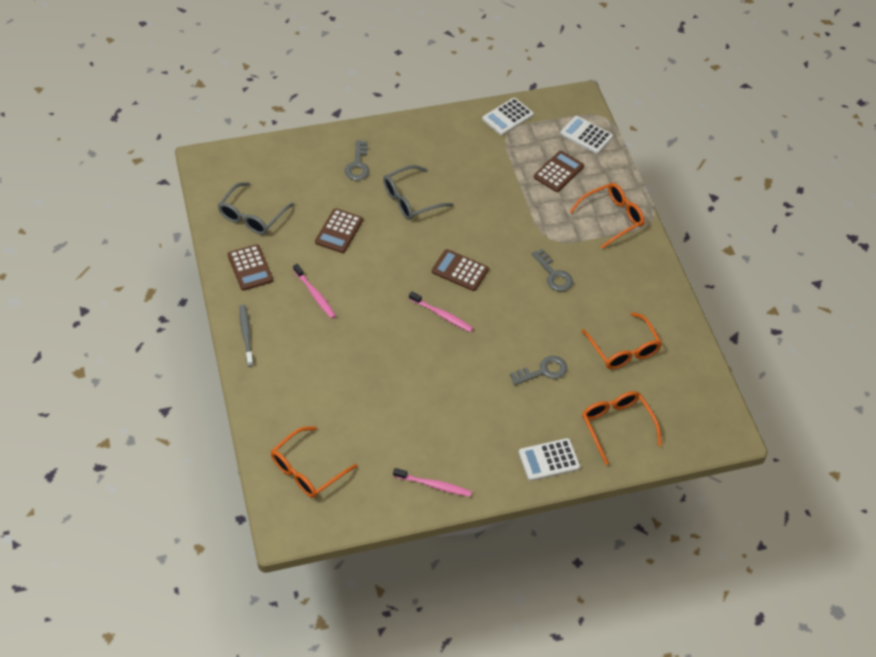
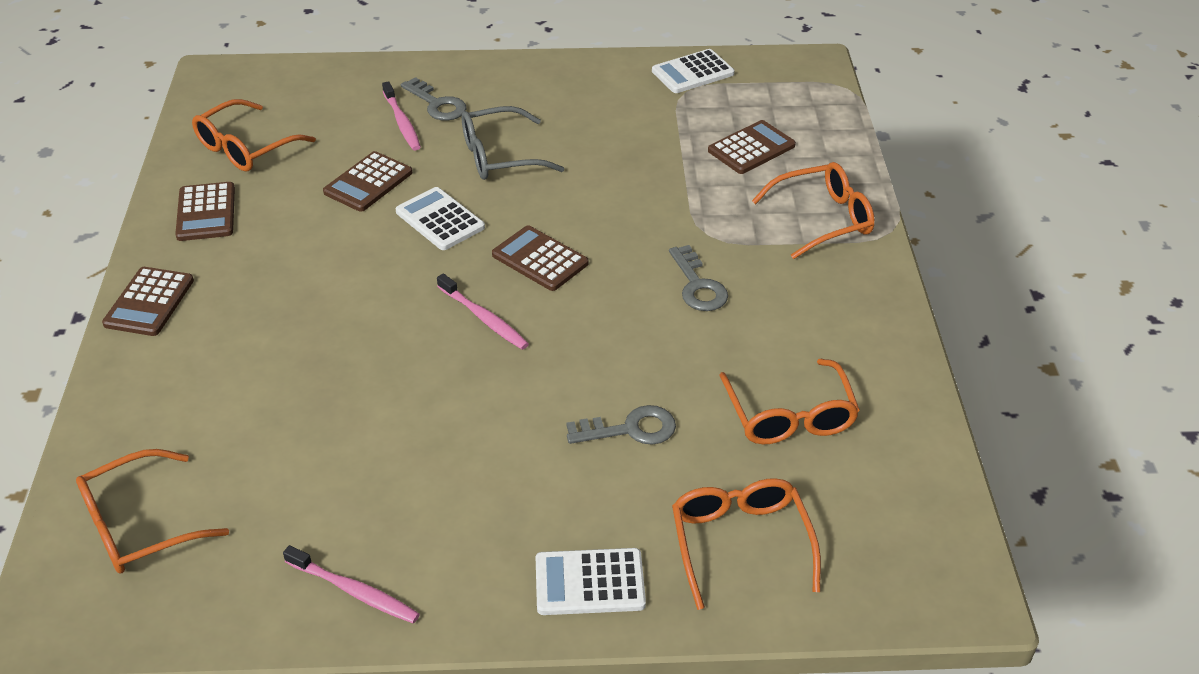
camera: 15 degrees right, 10 degrees down
grey glasses [218,182,294,235] -> orange glasses [192,99,316,171]
grey toothbrush [239,305,254,367] -> brown calculator [102,267,194,336]
pink toothbrush [293,264,336,319] -> pink toothbrush moved to [382,81,421,150]
grey key [345,140,369,181] -> grey key turned 60 degrees counterclockwise [401,77,466,121]
white calculator [560,116,613,154] -> white calculator moved to [396,187,485,250]

